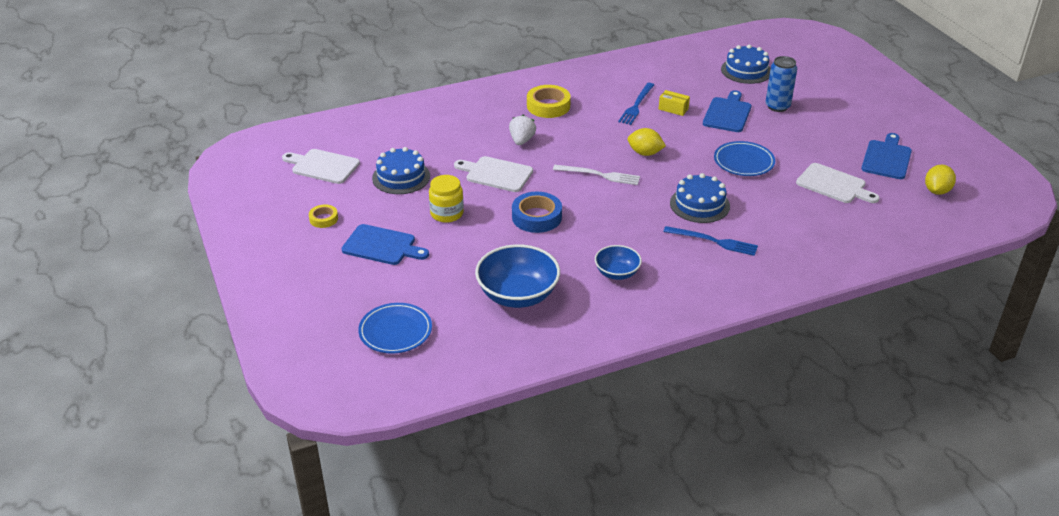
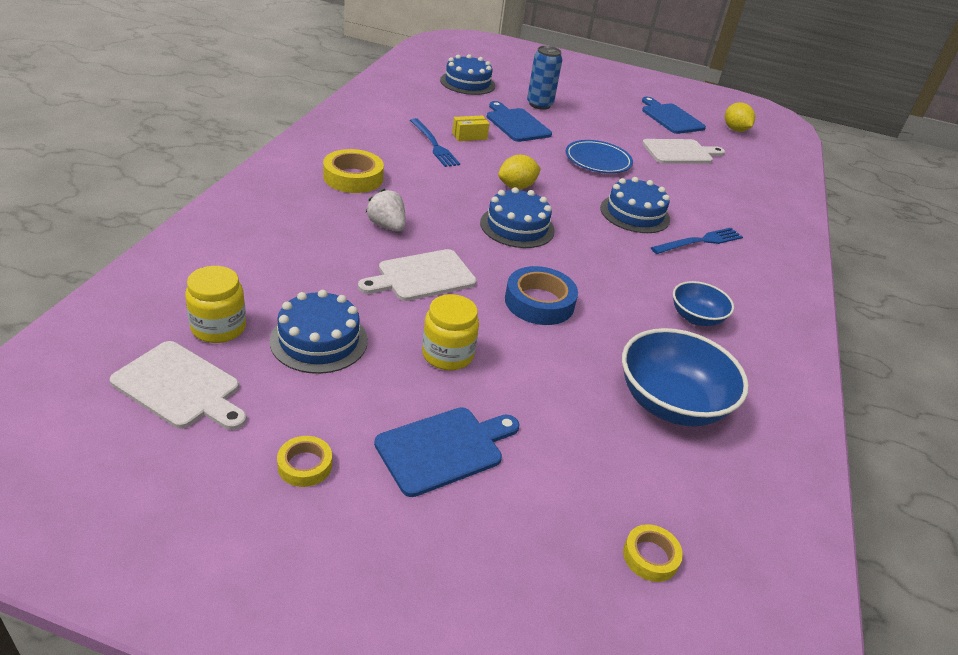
camera: 55 degrees left, 0 degrees up
white cutting board [282,149,360,184] -> white cutting board turned 120 degrees counterclockwise [110,341,247,430]
blue plate [358,303,432,353] -> yellow tape [623,524,683,582]
white fork [553,165,640,185] -> blue cake [480,187,555,248]
none -> yellow jar [185,266,246,343]

